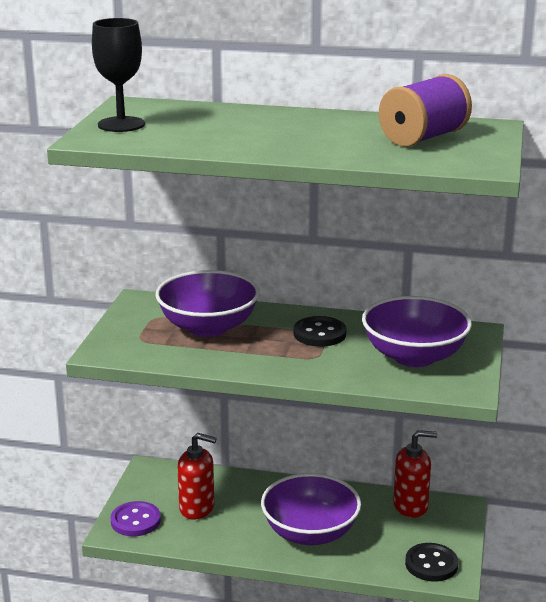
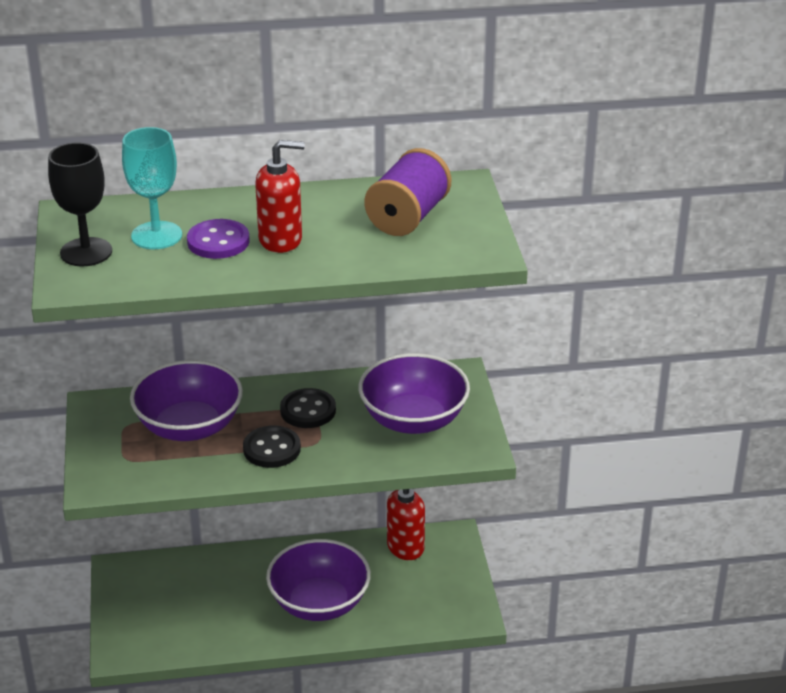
camera: 20 degrees left, 10 degrees up
purple button [111,501,161,536] -> purple button moved to [187,219,250,259]
red soap dispenser [178,433,217,520] -> red soap dispenser moved to [255,140,305,253]
black button [405,543,458,582] -> black button moved to [243,426,301,468]
none -> turquoise goblet [122,127,182,249]

